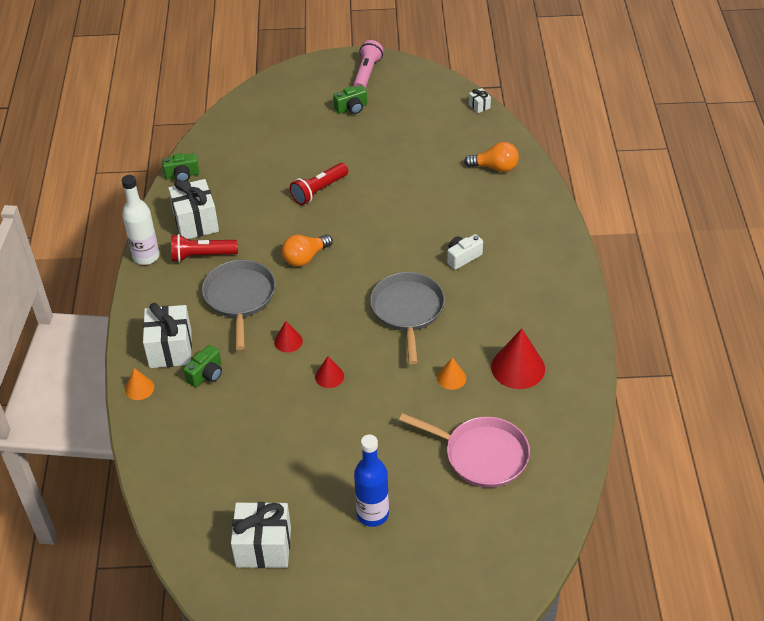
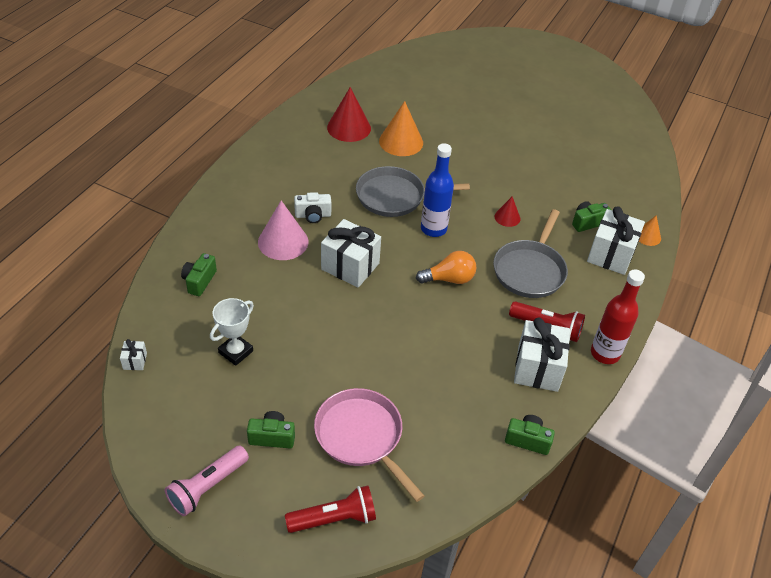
camera: 155 degrees left, 0 degrees up
white bottle [122,175,160,265] -> red bottle [591,269,645,364]
white gift [231,502,291,568] -> white gift moved to [321,219,381,288]
red flashlight [290,163,348,205] -> red flashlight moved to [285,485,376,533]
red cone [315,356,344,388] -> none
blue bottle [354,434,389,527] -> blue bottle moved to [421,143,454,237]
grey pan [370,272,445,364] -> grey pan turned 60 degrees clockwise [356,166,470,217]
pink pan [399,413,530,488] -> pink pan moved to [314,388,424,502]
orange cone [437,357,466,390] -> orange cone [379,101,423,156], size x1.85
orange light bulb [464,142,519,172] -> green camera [181,253,217,296]
none -> white trophy [210,298,254,366]
none -> pink cone [258,201,309,260]

